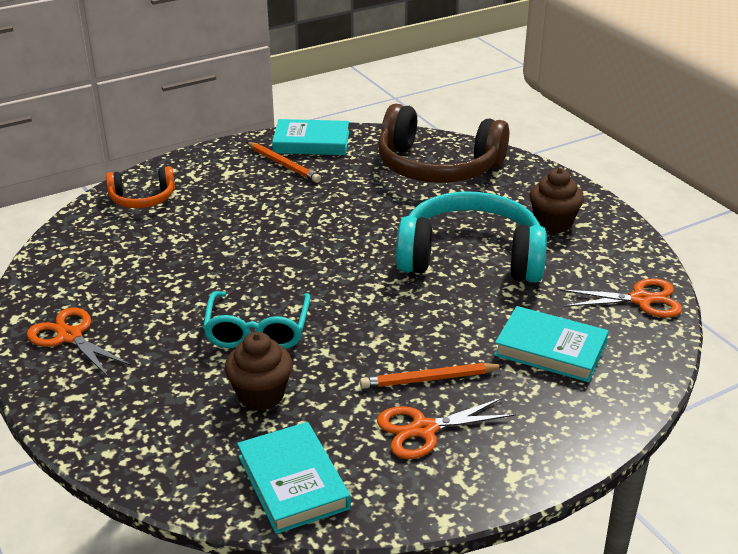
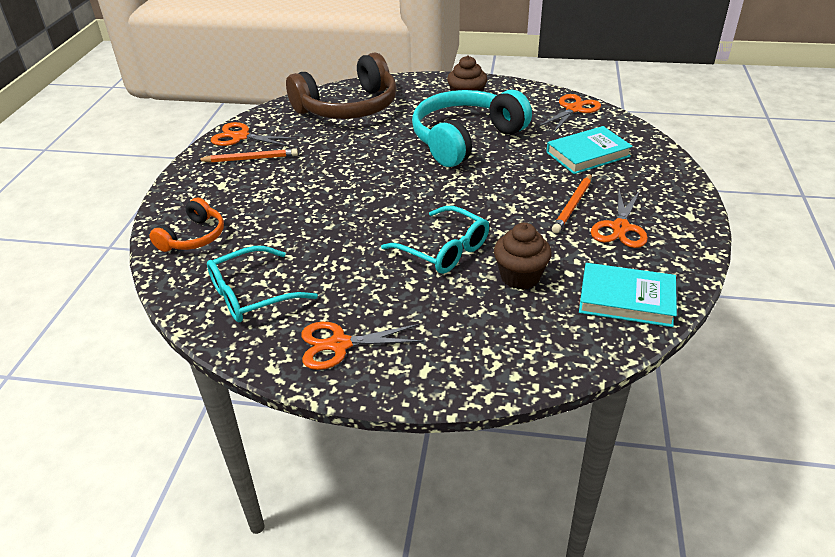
camera: 50 degrees left, 5 degrees up
turquoise book [272,119,349,155] -> orange scissors [211,122,297,146]
none -> turquoise glasses [207,246,318,322]

